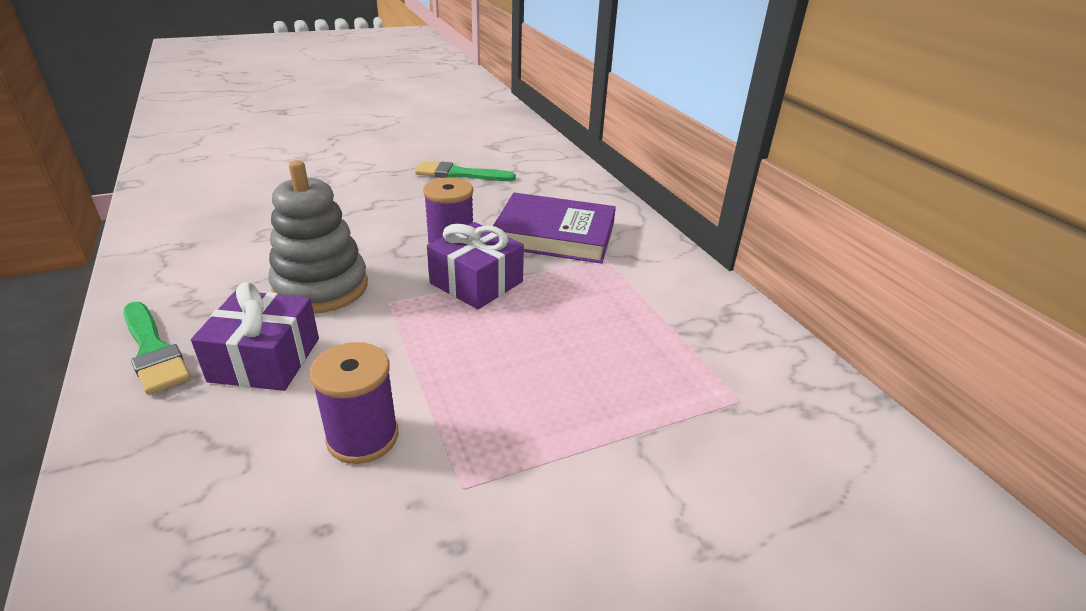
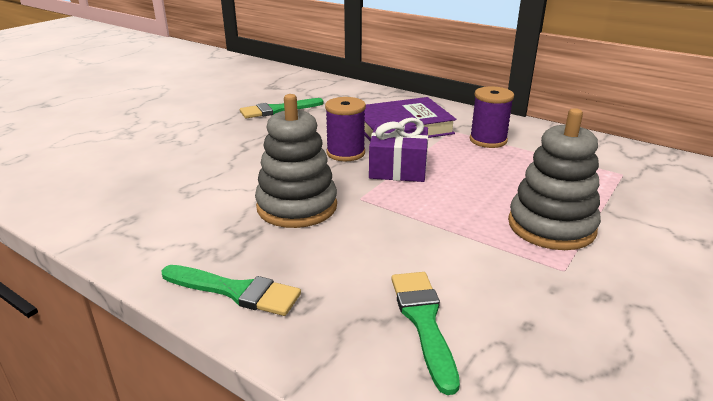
camera: 30 degrees left, 5 degrees down
purple gift [191,282,319,391] -> none
purple spool [310,342,398,464] -> purple spool moved to [470,86,514,148]
none -> green brush [391,272,460,395]
none -> grey stacking toy [508,108,601,250]

